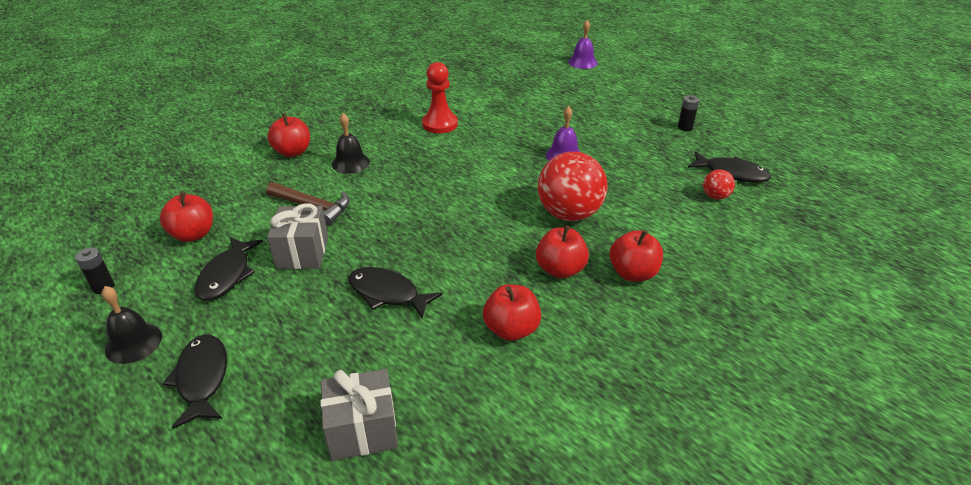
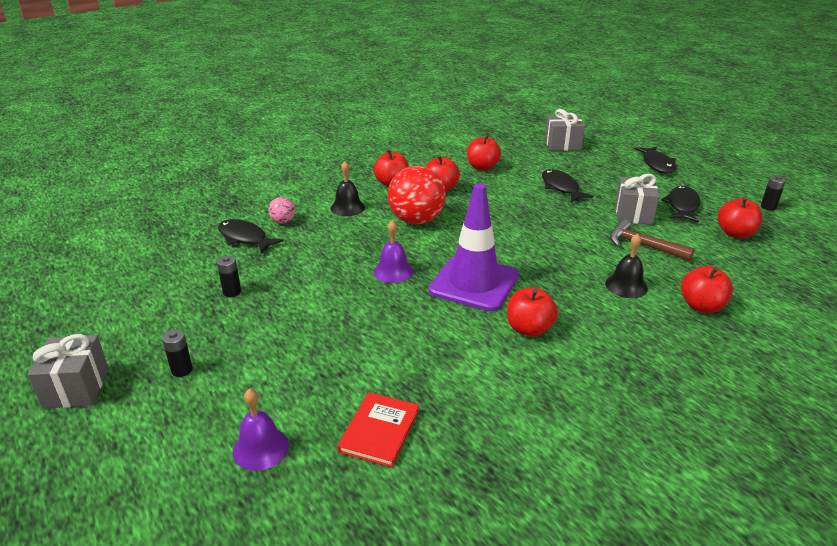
camera: 170 degrees left, 5 degrees down
black bell [102,286,162,364] -> black bell moved to [331,161,365,216]
black fish [348,267,443,319] -> black fish turned 150 degrees counterclockwise [542,169,594,202]
red pawn [422,62,458,133] -> red apple [507,287,558,337]
red ball [703,169,735,200] -> pink ball [268,197,295,224]
none -> grey gift [27,334,109,408]
none -> black battery [162,329,193,377]
none -> red book [337,392,419,467]
none -> purple traffic cone [429,183,519,311]

